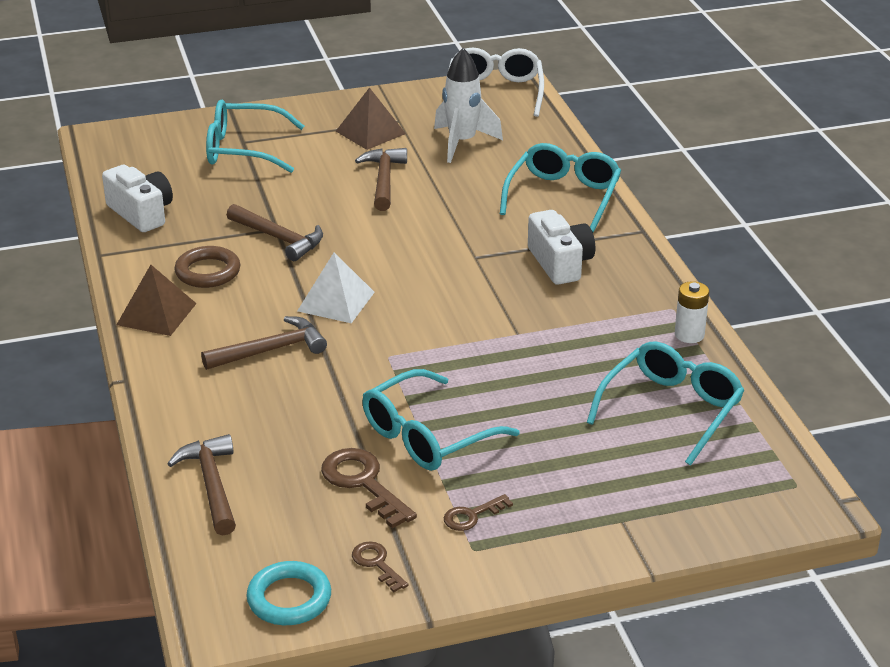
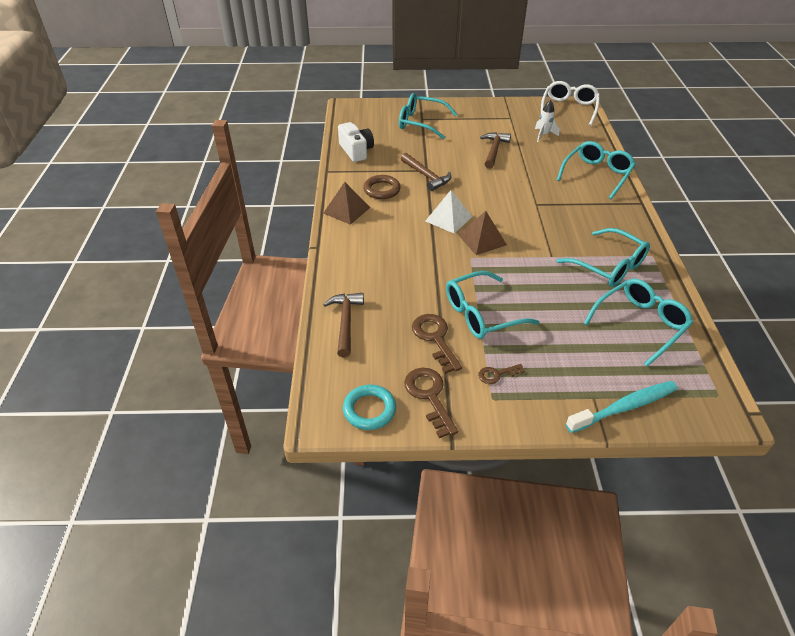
camera: 15 degrees right, 10 degrees up
brown hammer [201,316,327,370] -> none
brown pyramid [336,87,406,150] -> brown pyramid moved to [458,211,507,255]
brown key [352,541,408,592] -> brown key [404,368,458,438], size x1.77
white rocket [434,48,503,163] -> white rocket [535,100,559,142], size x0.63
white camera [528,210,595,285] -> none
white battery [675,281,709,343] -> none
none -> turquoise glasses [557,228,650,287]
none -> turquoise toothbrush [566,381,678,433]

